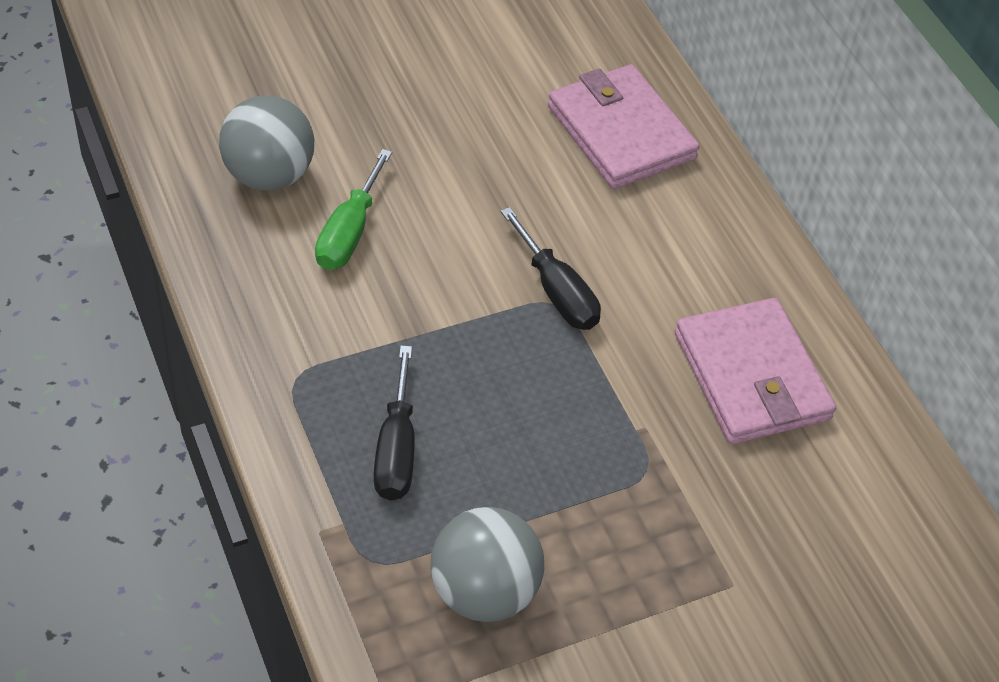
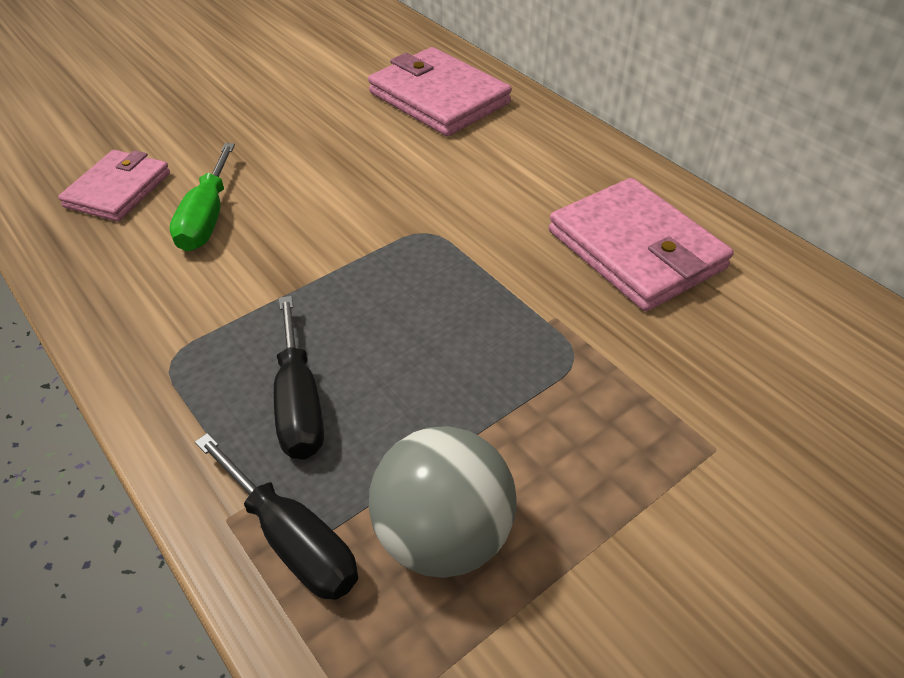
camera: 10 degrees left, 5 degrees down
grey ball [219,95,314,191] -> pink wallet [58,150,170,222]
black screwdriver [501,207,601,330] -> black screwdriver moved to [195,433,358,600]

